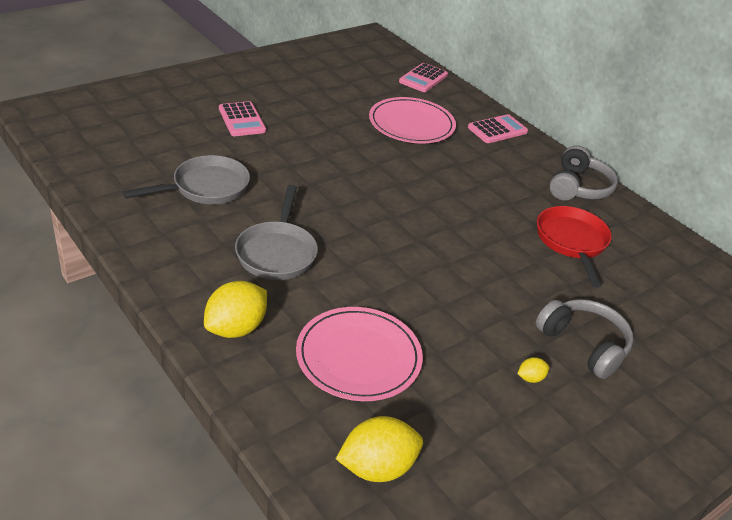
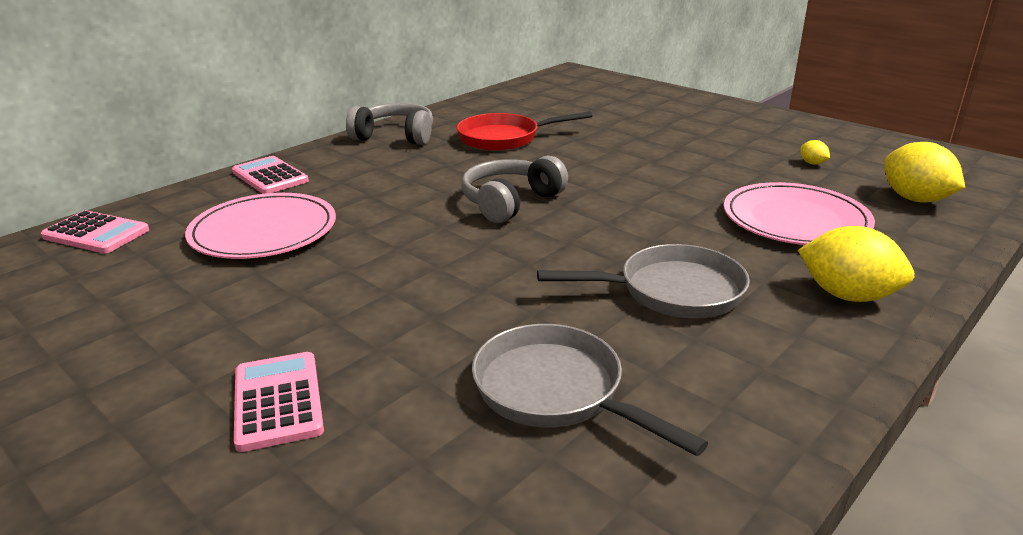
camera: 95 degrees left, 10 degrees down
pink calculator [219,101,266,136] -> pink calculator turned 75 degrees counterclockwise [234,352,324,452]
yellow lemon [517,357,549,383] -> yellow lemon moved to [800,140,830,165]
grey headphones [536,299,634,379] -> grey headphones moved to [461,156,568,223]

